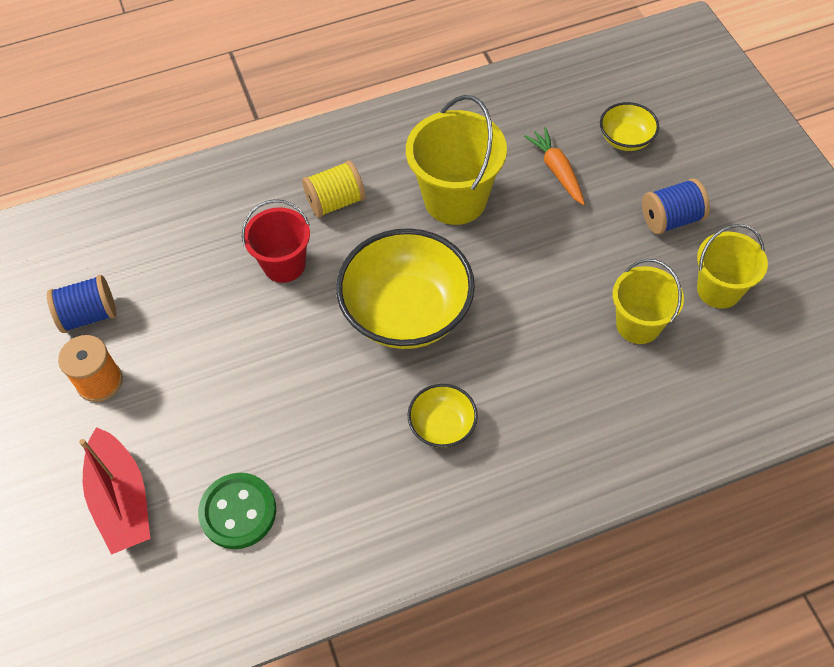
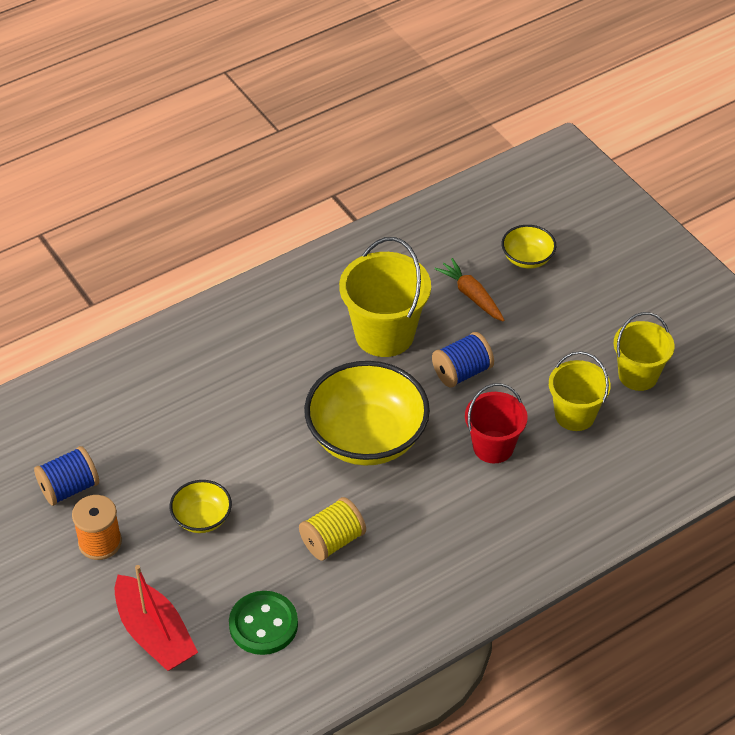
camera: 15 degrees left, 10 degrees down
red bucket [242,199,310,283] -> red bucket moved to [465,383,528,463]
yellow spool [302,161,366,218] -> yellow spool moved to [299,497,366,561]
yellow bowl [408,384,478,448] -> yellow bowl moved to [170,480,232,533]
blue spool [642,178,710,235] -> blue spool moved to [432,332,494,388]

